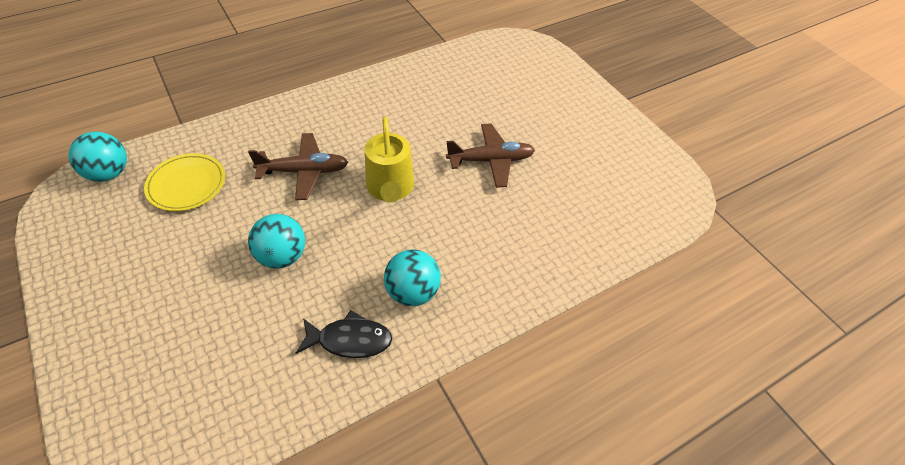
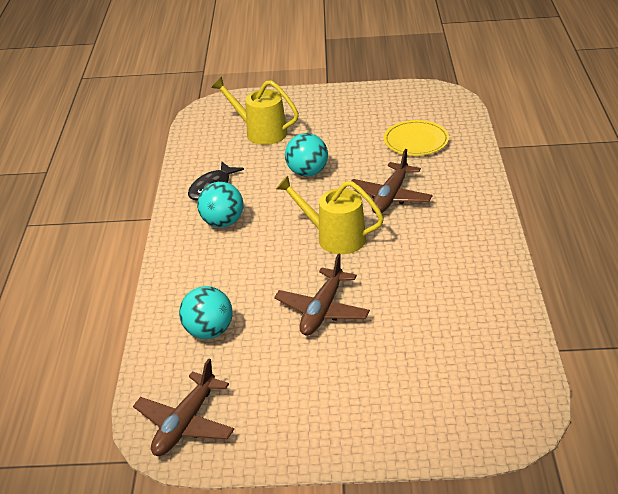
camera: 125 degrees right, 15 degrees down
turquoise ball [69,132,127,182] -> turquoise ball moved to [179,286,232,339]
none -> brown plane [133,359,234,456]
none -> yellow watering can [211,77,299,145]

